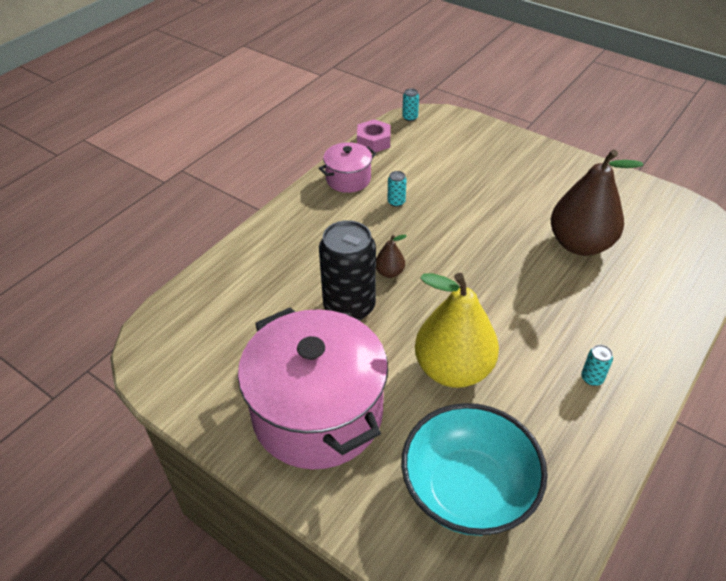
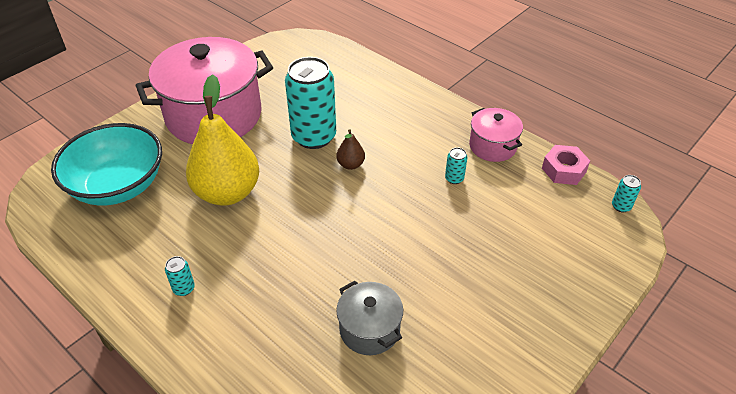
camera: 95 degrees right, 0 degrees up
black can [319,220,376,321] -> turquoise can [285,57,336,149]
brown pear [551,149,643,256] -> grey pot [336,280,403,355]

